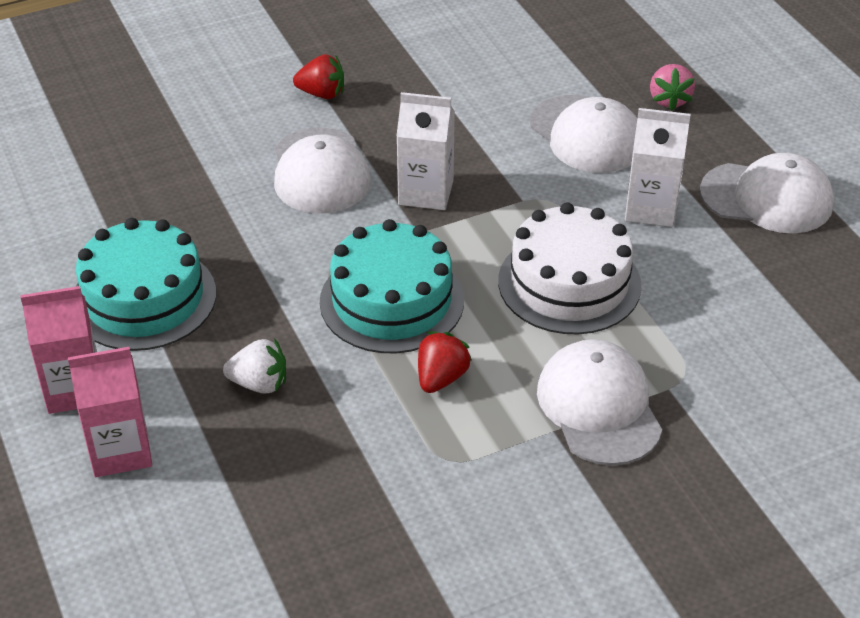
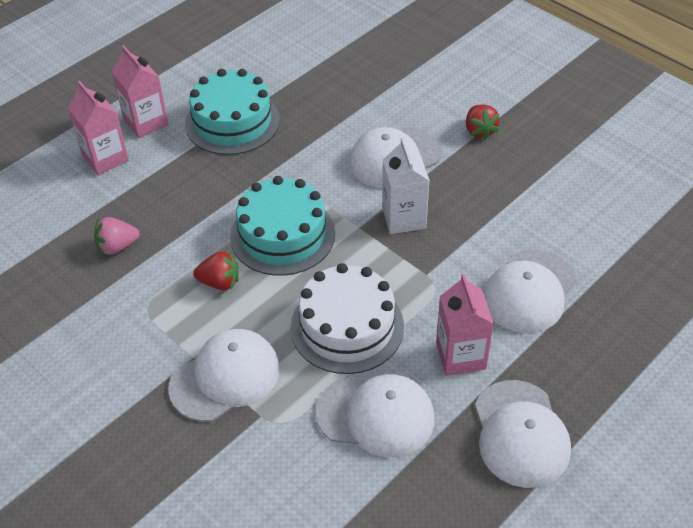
camera: 70 degrees right, 5 degrees up
white strawberry [223,339,286,394] -> none
white carton [625,108,691,227] -> pink carton [436,274,494,376]
pink strawberry [650,64,695,111] -> pink strawberry moved to [94,217,140,255]
none -> white cap [316,374,434,457]

